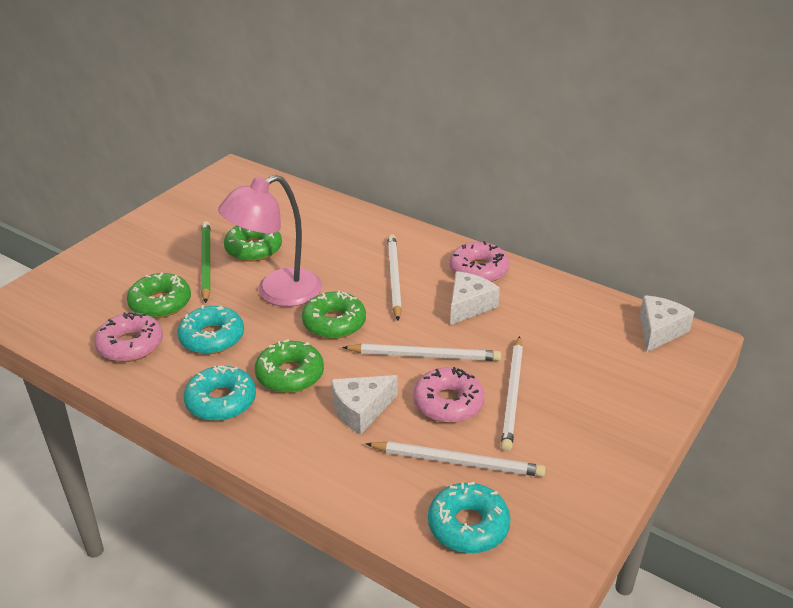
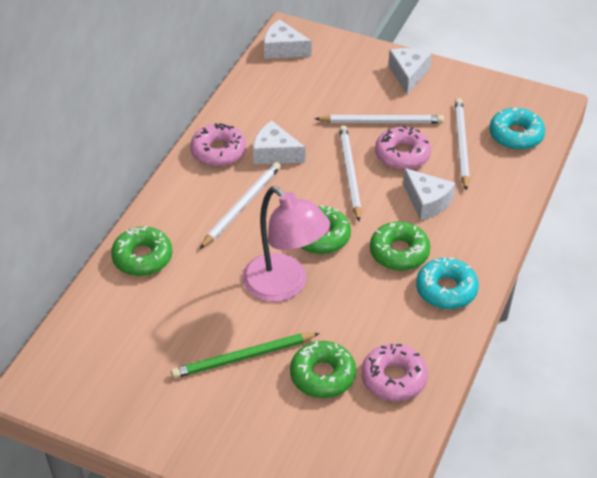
camera: 100 degrees left, 10 degrees up
turquoise donut [177,305,244,354] -> none
green donut [224,226,282,261] -> green donut moved to [111,226,172,276]
white pencil [387,234,402,321] -> white pencil turned 135 degrees clockwise [200,162,281,249]
none -> white cheese [388,48,432,95]

